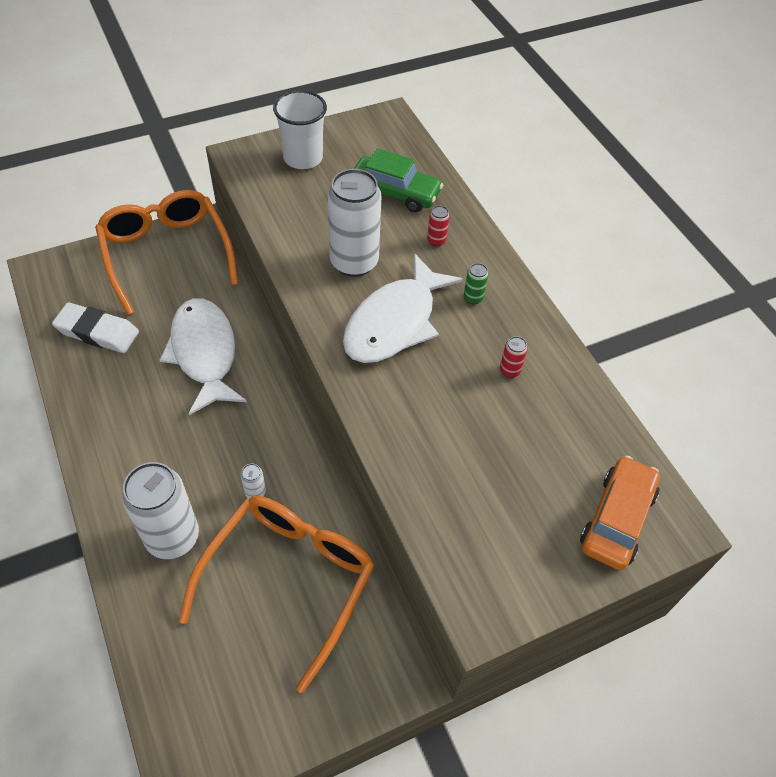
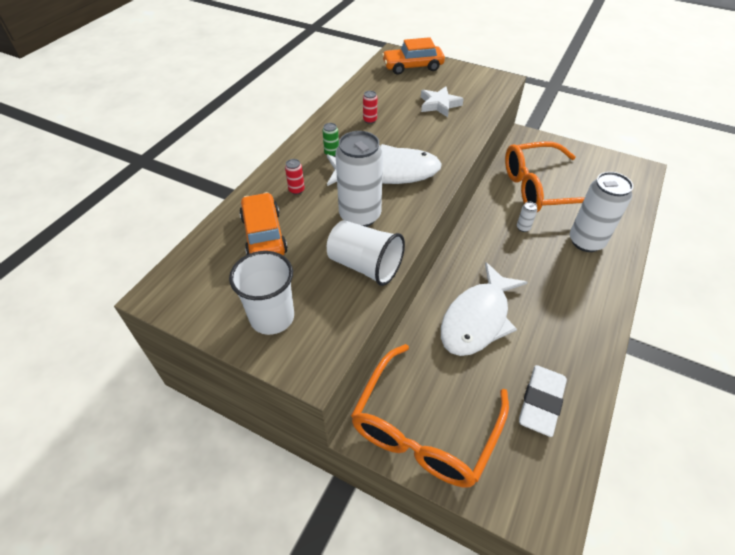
camera: 125 degrees left, 5 degrees down
white eraser [52,302,139,353] -> white eraser turned 45 degrees clockwise [519,365,567,437]
green car [354,148,443,212] -> orange car [239,192,288,256]
none -> white cup [327,220,405,286]
none -> white star [421,87,464,117]

